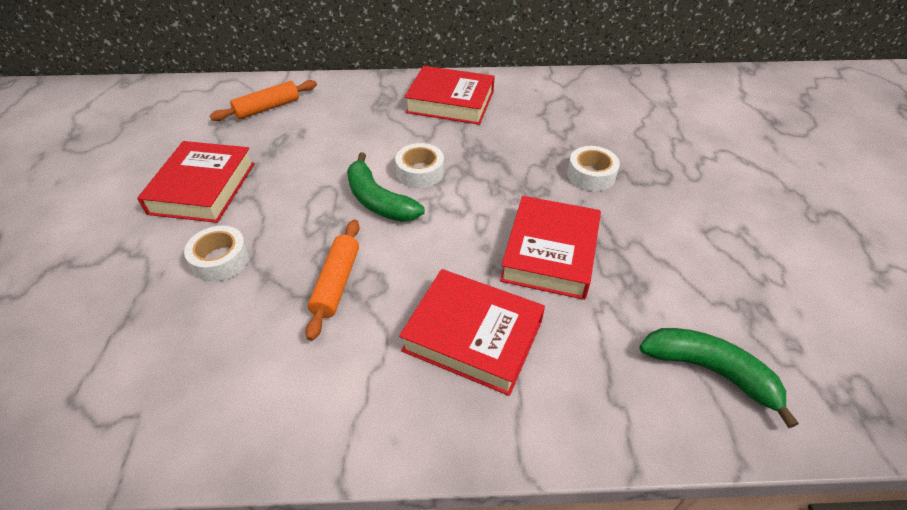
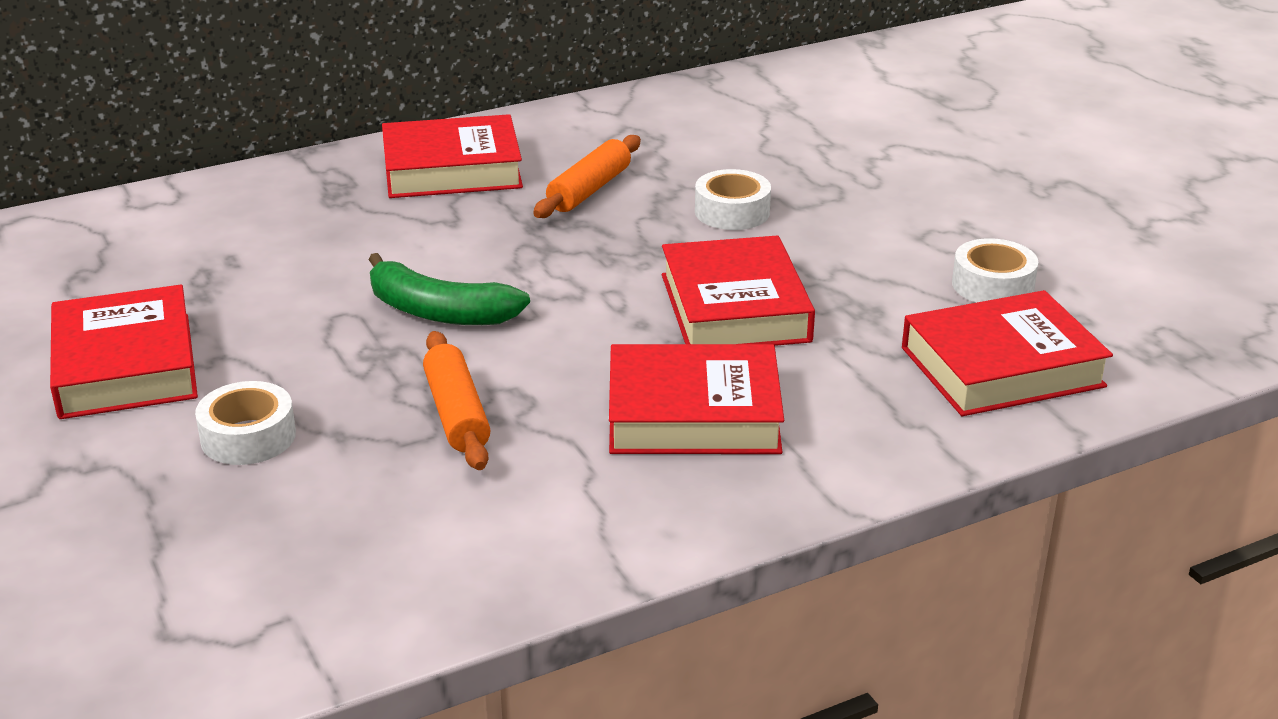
camera: 25 degrees left, 15 degrees down
orange rolling pin [210,80,317,121] -> orange rolling pin moved to [533,135,641,218]
white tape [395,143,444,188] -> white tape moved to [952,238,1039,303]
green banana [639,328,799,428] -> red book [902,290,1113,416]

